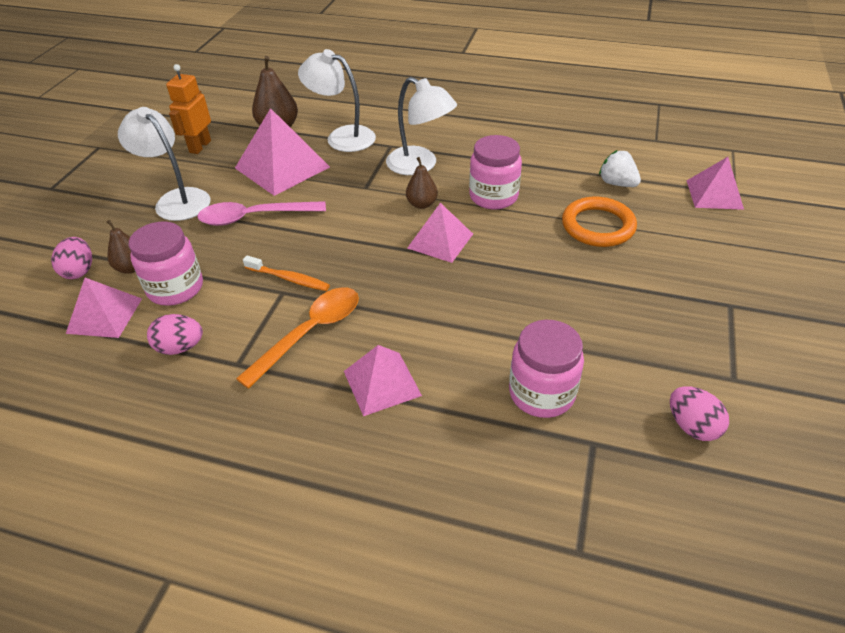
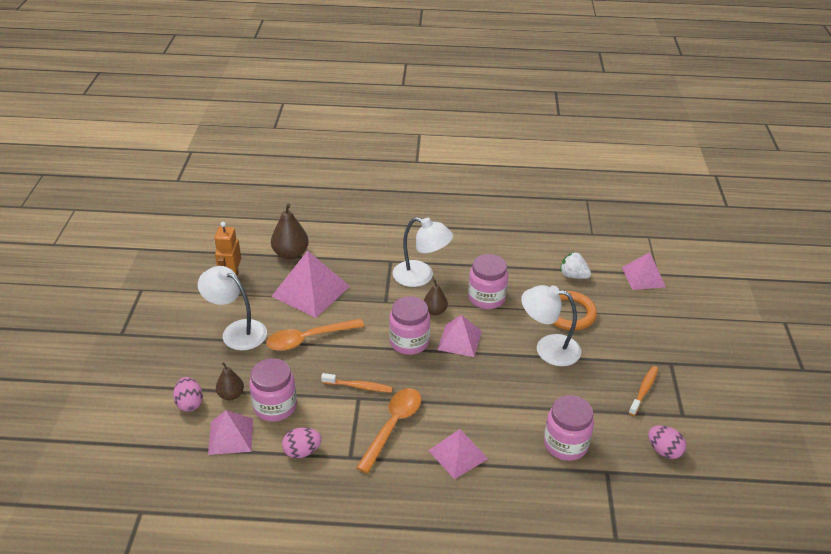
camera: 15 degrees left, 5 degrees down
pink spoon [197,201,326,226] -> orange spoon [266,319,364,351]
white lamp [298,49,376,152] -> white lamp moved to [521,285,581,366]
none -> pink jar [389,296,430,355]
none -> orange toothbrush [629,366,658,416]

